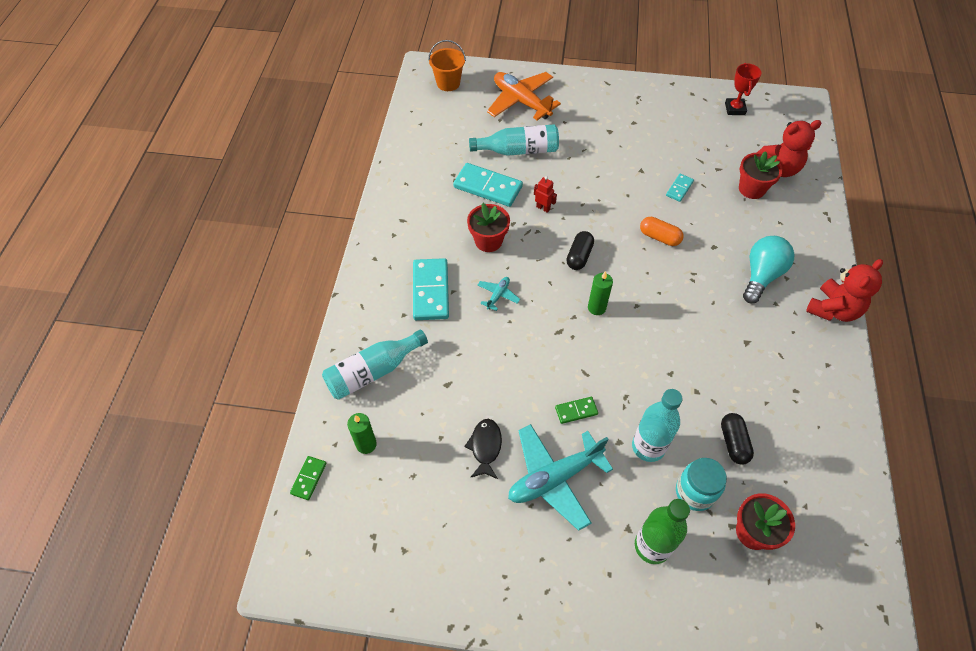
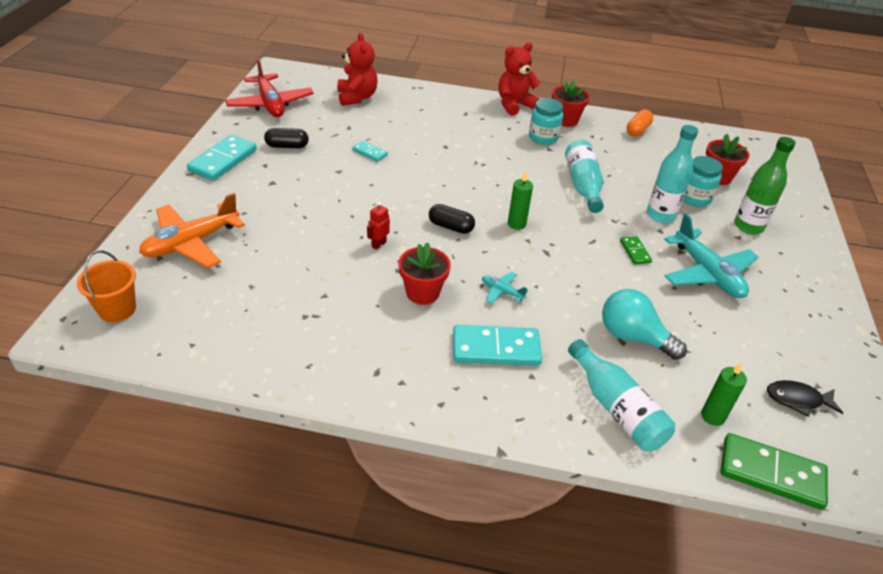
camera: 90 degrees left, 15 degrees down
green domino [290,456,326,500] -> green domino [721,433,828,510], size x1.95
turquoise domino [453,163,523,207] -> turquoise domino moved to [187,135,257,181]
black fish [464,419,502,479] -> black fish moved to [767,380,843,417]
turquoise bottle [469,124,559,156] -> turquoise bottle moved to [565,140,604,213]
orange capsule [640,217,684,246] -> orange capsule moved to [627,109,653,136]
black capsule [721,413,754,465] -> black capsule moved to [264,128,309,148]
red trophy [725,63,762,115] -> red plane [225,58,314,117]
red flower pot [739,151,783,199] -> red flower pot moved to [552,80,590,127]
turquoise light bulb [743,236,794,303] -> turquoise light bulb moved to [602,289,687,360]
red teddy bear [806,259,883,322] -> red teddy bear turned 75 degrees counterclockwise [498,43,540,116]
none -> turquoise jar [529,98,563,145]

